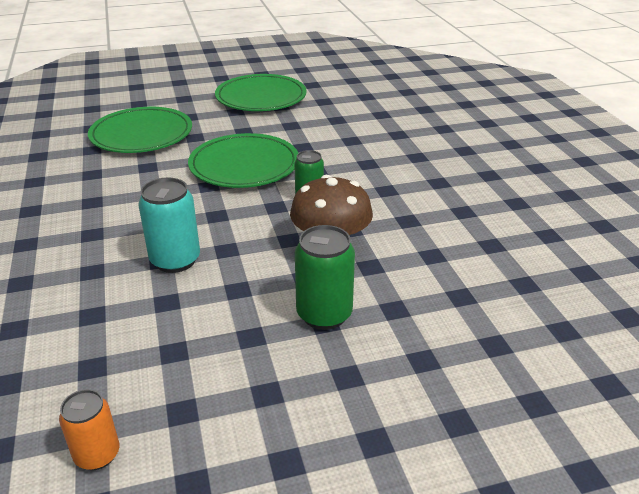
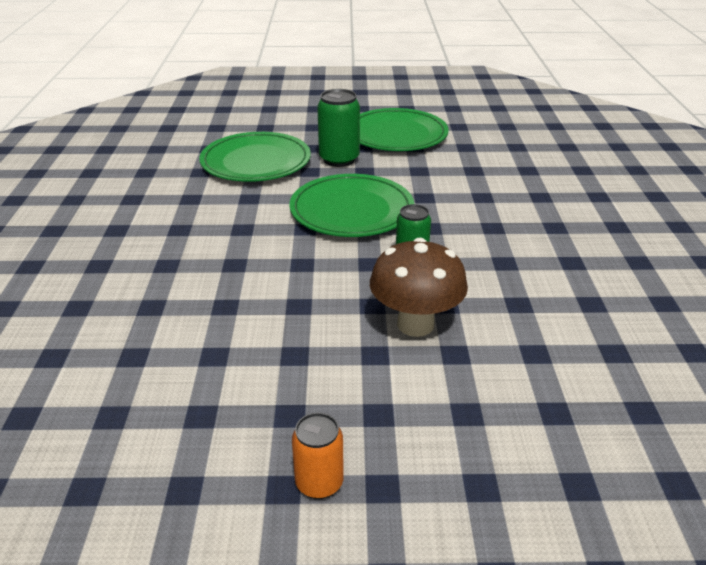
camera: 15 degrees right, 0 degrees up
orange can [59,389,119,470] -> orange can moved to [292,413,344,499]
turquoise can [138,178,200,273] -> none
green can [295,225,355,330] -> green can moved to [317,89,360,167]

